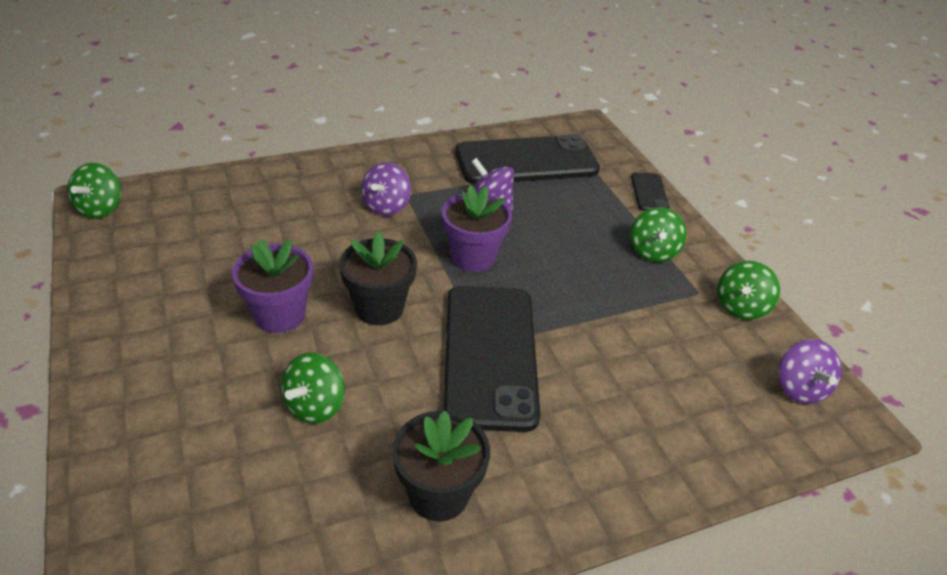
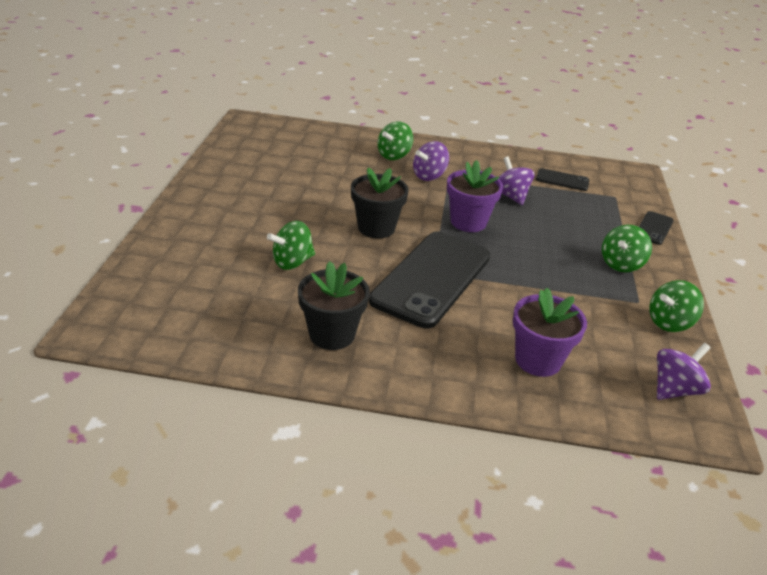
camera: 30 degrees right, 5 degrees down
green spinning top [67,163,121,219] -> green spinning top moved to [378,122,413,160]
purple flower pot [232,239,313,333] -> purple flower pot moved to [513,288,587,377]
black phone [455,134,600,184] -> black phone [536,168,589,191], size x0.44
purple spinning top [778,339,842,404] -> purple spinning top turned 150 degrees counterclockwise [657,343,711,400]

